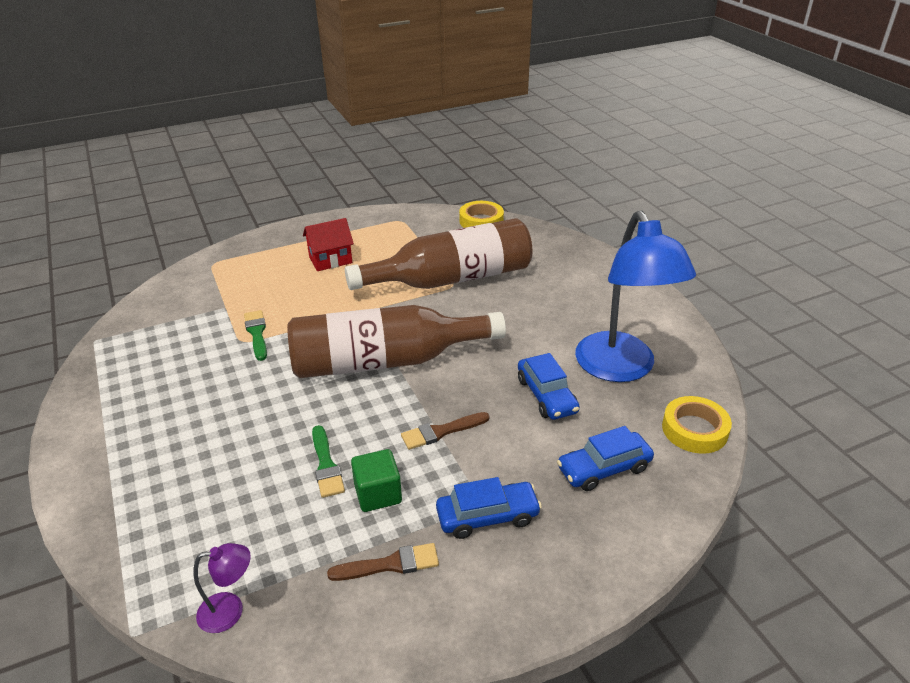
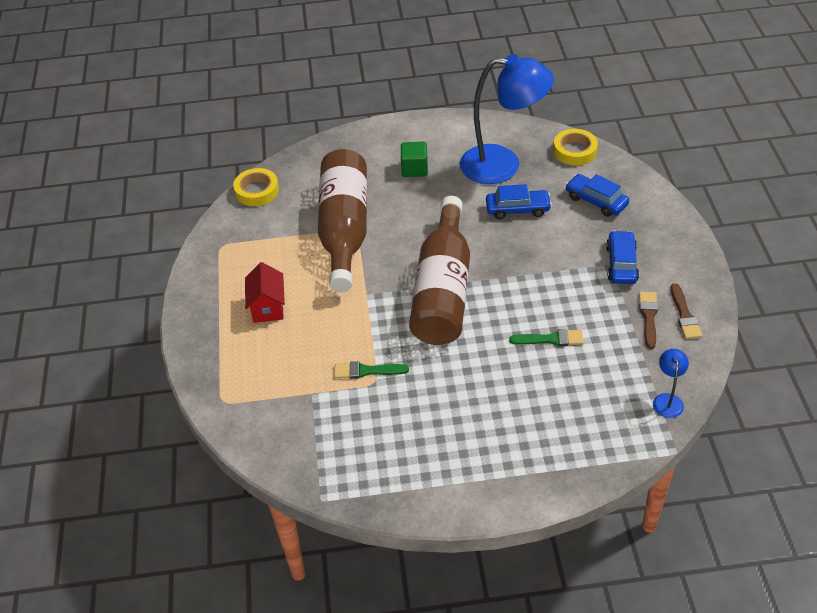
camera: 70 degrees left, 10 degrees up
purple lamp [193,543,251,633] -> blue lamp [653,349,689,418]
green cube [351,449,402,512] -> green cube moved to [401,142,428,177]
brown brush [401,412,490,450] -> brown brush moved to [671,283,702,339]
blue car [557,426,654,491] -> blue car turned 135 degrees clockwise [565,174,629,217]

